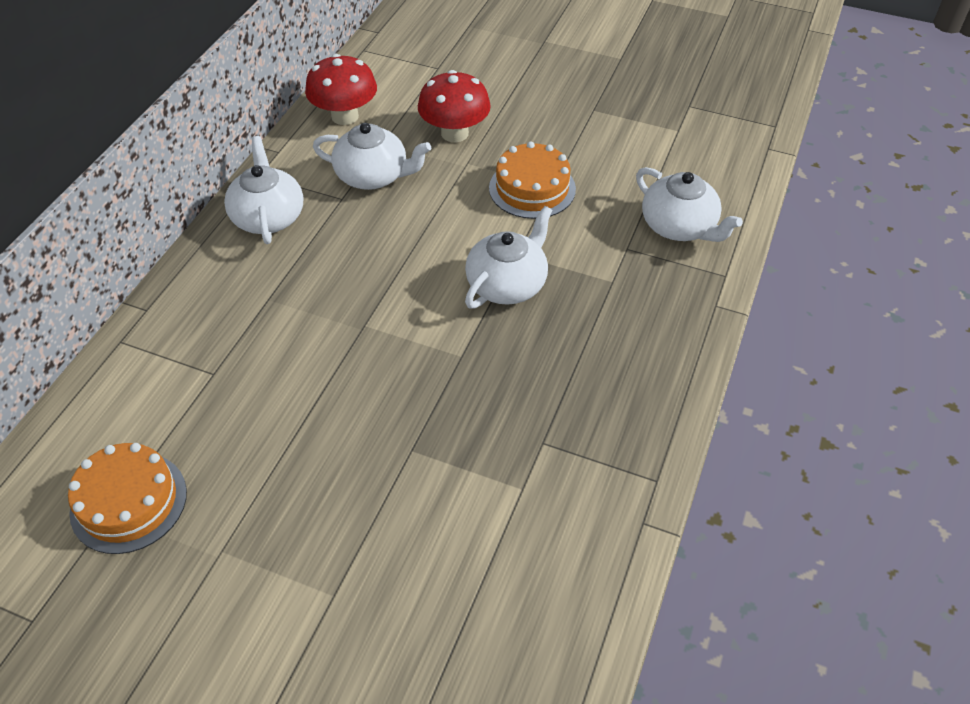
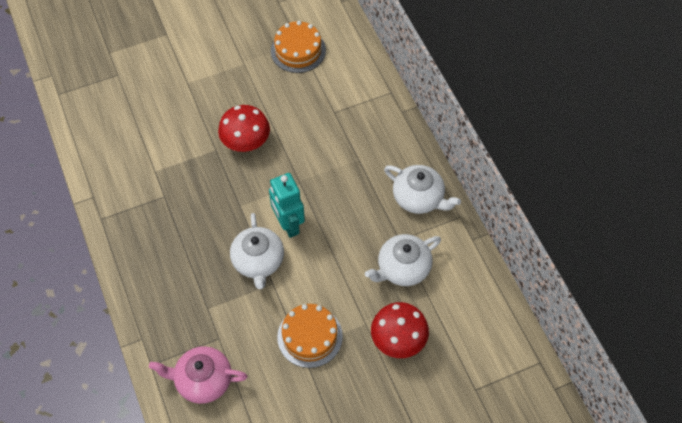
camera: 135 degrees right, 10 degrees up
red mushroom [305,54,377,125] -> red mushroom moved to [218,105,270,152]
white teapot [636,167,743,242] -> pink teapot [149,346,248,404]
none -> turquoise robot [269,173,305,238]

